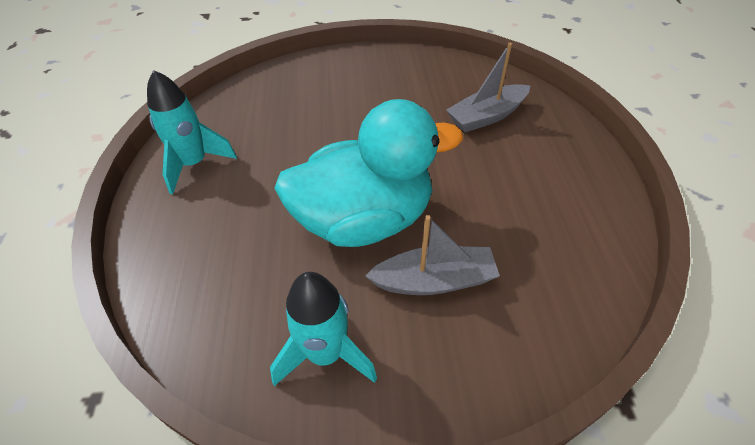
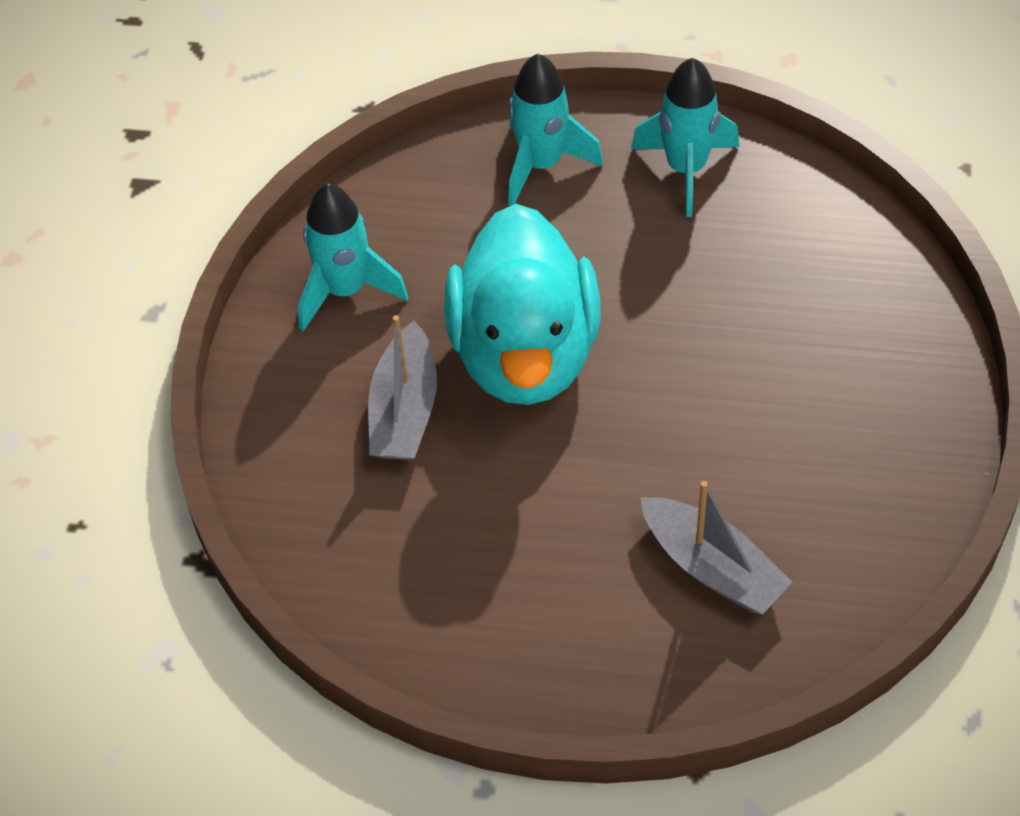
camera: 105 degrees right, 5 degrees up
grey boat [446,43,531,133] -> grey boat turned 150 degrees clockwise [640,481,792,614]
none -> turquoise rocket [508,54,603,206]

